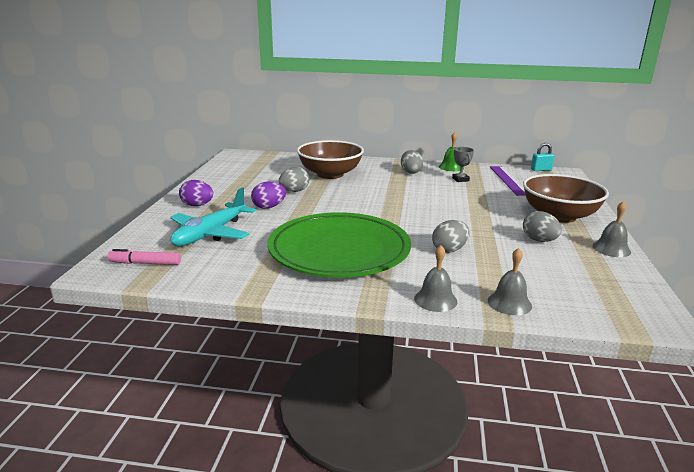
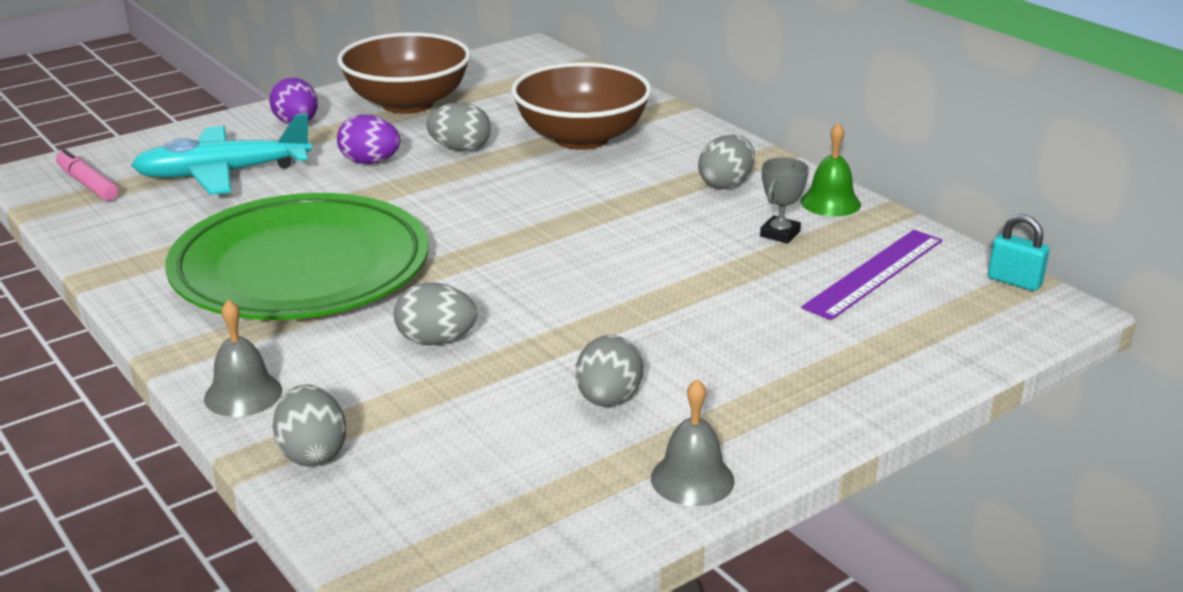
camera: 45 degrees right, 5 degrees up
grey bell [488,248,532,315] -> grey egg [273,384,346,467]
brown bowl [523,174,609,223] -> brown bowl moved to [337,32,471,114]

